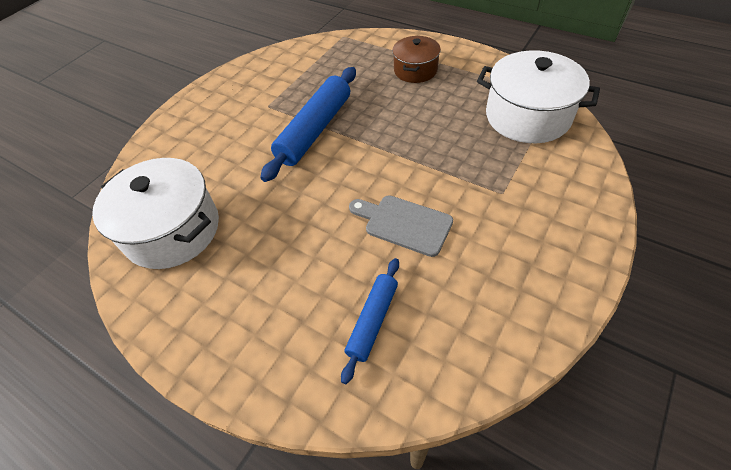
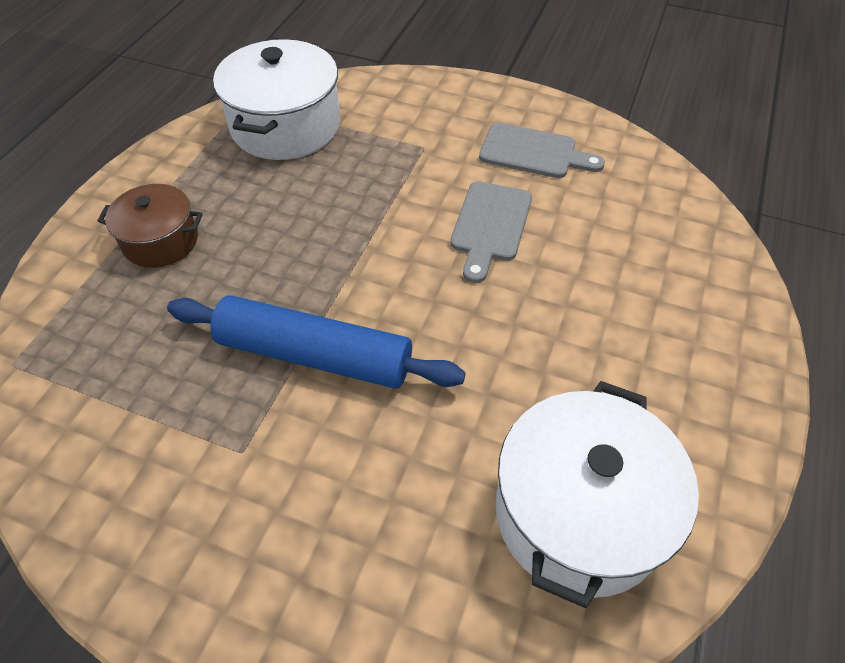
camera: 105 degrees left, 0 degrees up
blue rolling pin [341,258,399,384] -> none
none -> grey cutting board [479,123,605,178]

